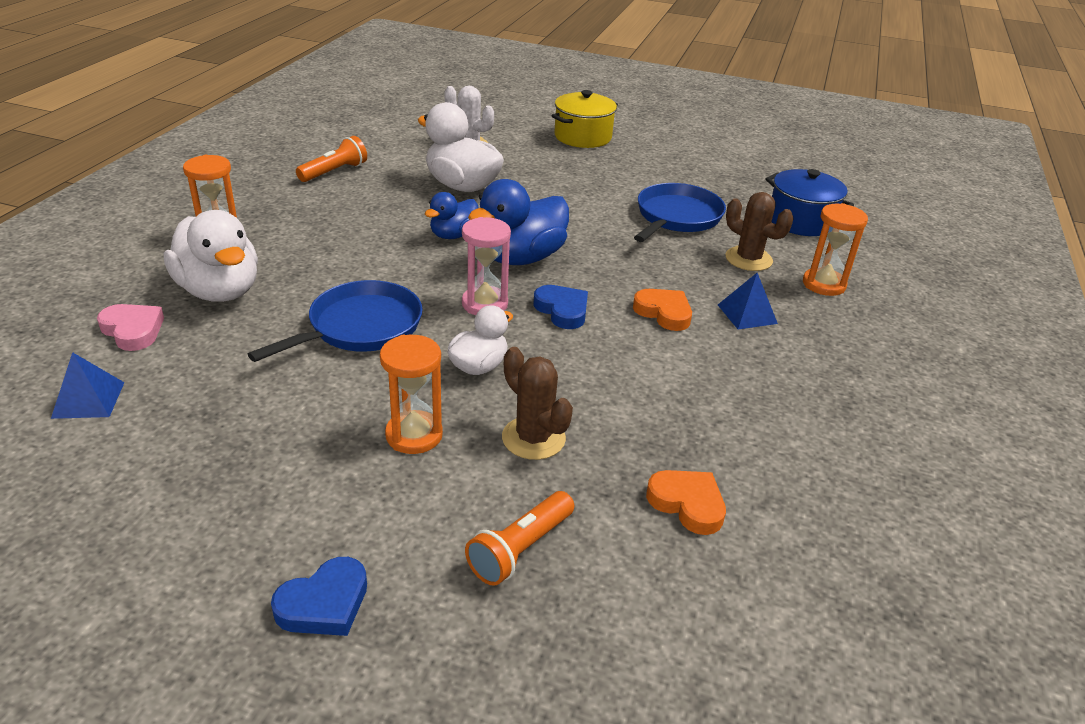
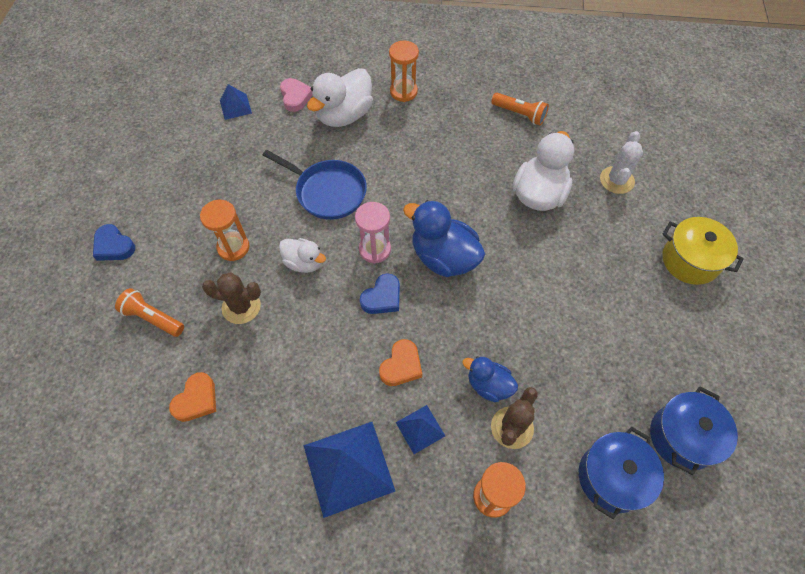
camera: 80 degrees right, 25 degrees up
pink heart [97,304,164,351] -> pink heart turned 45 degrees counterclockwise [280,78,313,112]
blue duck [425,192,478,239] -> blue duck moved to [463,356,518,402]
brown cactus [502,347,573,460] -> brown cactus turned 60 degrees clockwise [202,272,261,324]
blue pan [634,183,726,242] -> none
none -> blue pyramid [303,422,395,518]
none -> blue pot [650,387,738,475]

